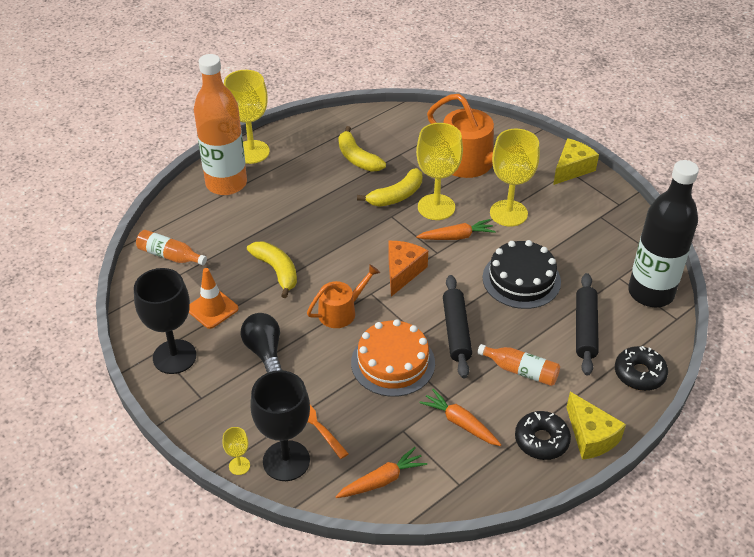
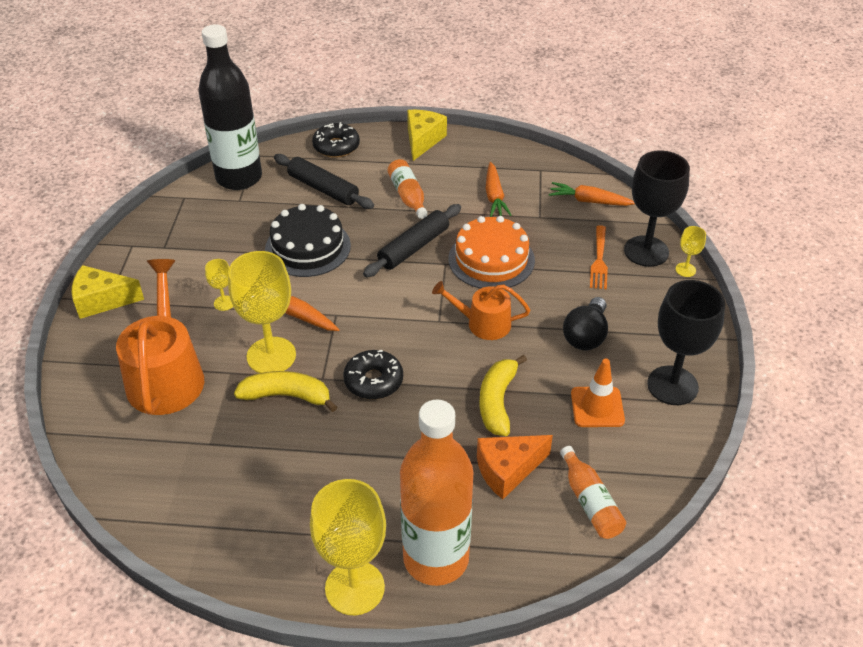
camera: 135 degrees left, 0 degrees up
yellow banana [339,126,386,172] -> none
orange cheese [388,241,428,297] -> orange cheese moved to [477,435,553,499]
yellow goblet [490,129,540,227] -> yellow goblet [205,259,233,311], size x0.45
black donut [515,411,571,460] -> black donut moved to [343,350,403,400]
black rolling pin [576,273,599,376] -> black rolling pin turned 75 degrees clockwise [274,154,374,209]

